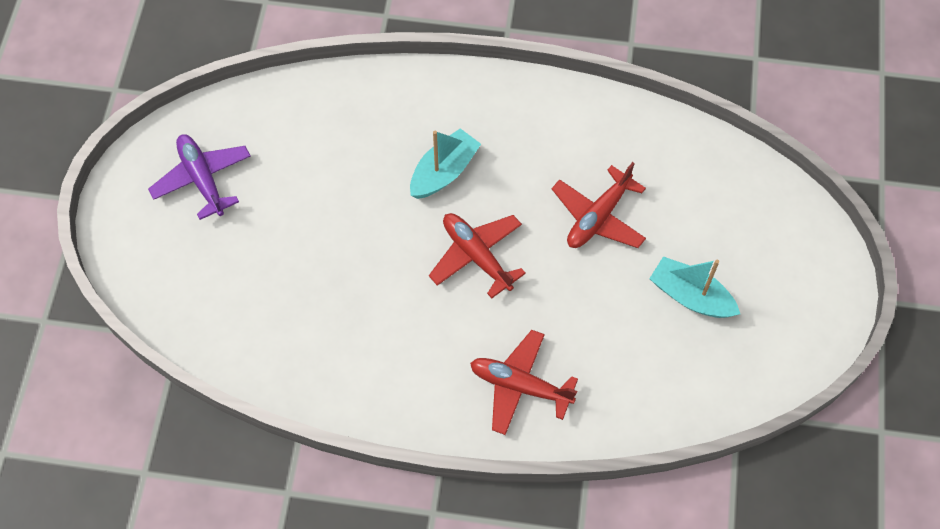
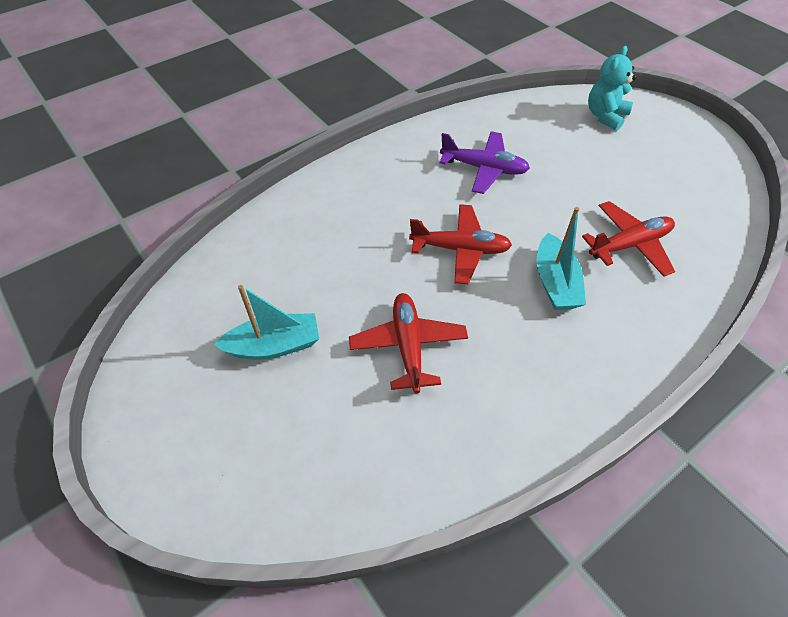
camera: 135 degrees right, 10 degrees down
purple plane [148,134,251,220] -> purple plane moved to [440,131,530,194]
red plane [470,330,578,435] -> red plane moved to [582,201,675,277]
none -> turquoise teddy bear [588,46,636,131]

